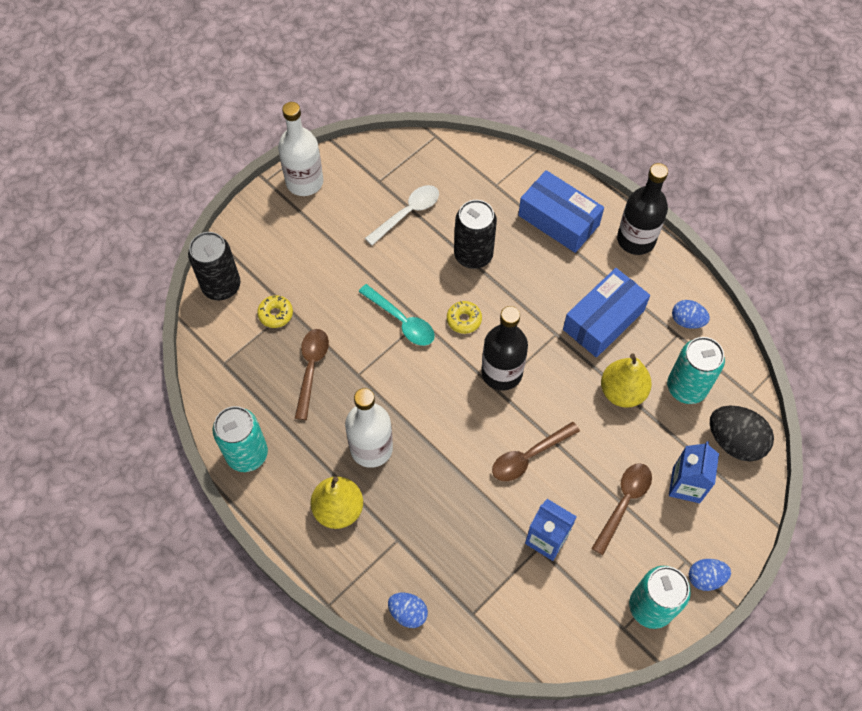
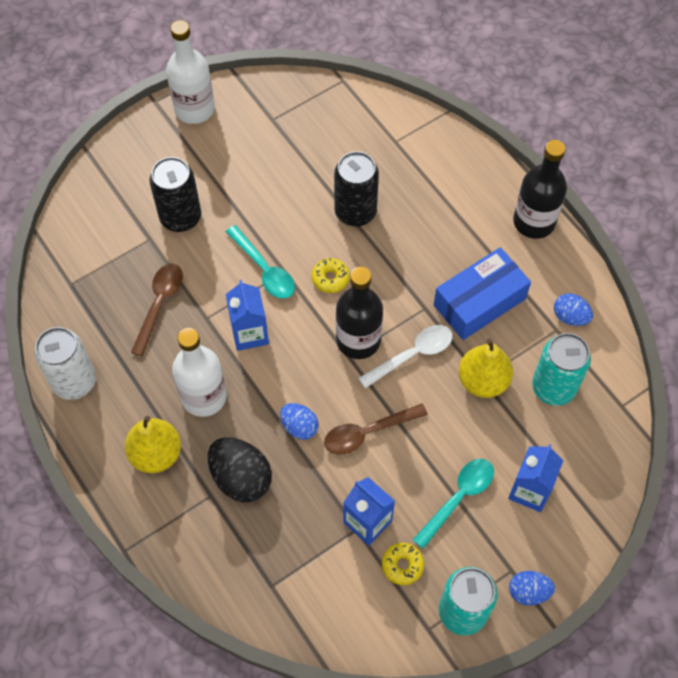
camera: 10 degrees right, 0 degrees up
black can [188,232,241,300] -> black can moved to [149,157,201,232]
turquoise can [213,406,268,472] -> white can [34,327,96,400]
yellow donut [257,295,293,328] -> yellow donut moved to [382,543,425,585]
white spoon [365,185,439,245] -> white spoon moved to [358,325,453,389]
blue egg [388,593,428,628] -> blue egg moved to [280,403,319,440]
blue box [518,170,604,253] -> none
brown spoon [591,463,652,555] -> turquoise spoon [413,459,494,549]
black egg [710,406,774,461] -> black egg moved to [208,437,272,502]
none -> blue carton [226,280,269,351]

